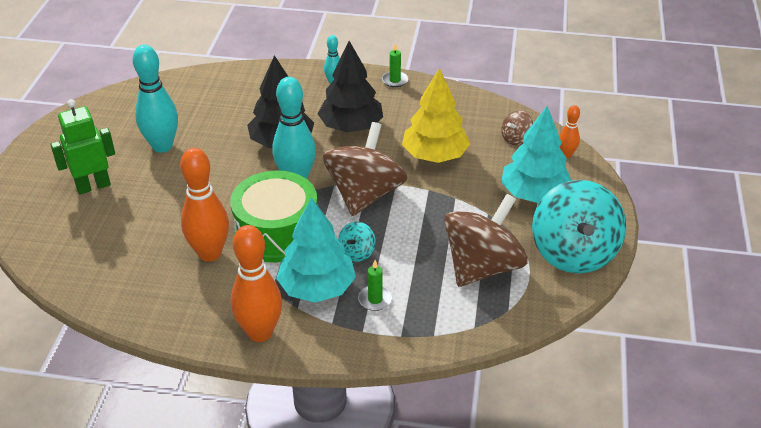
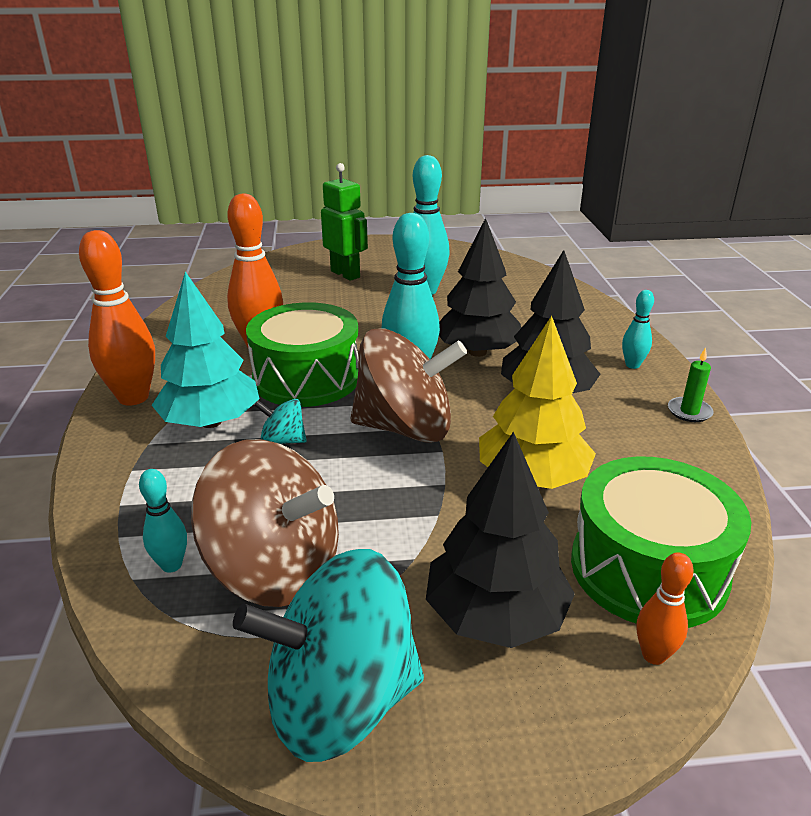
camera: 75 degrees right, 10 degrees down
green candle [358,260,392,311] -> none
turquoise tree [501,106,572,203] -> black tree [426,432,575,648]
brown spinning top [502,110,533,145] -> green drum [571,456,751,628]
none -> turquoise bowling pin [139,469,187,572]

